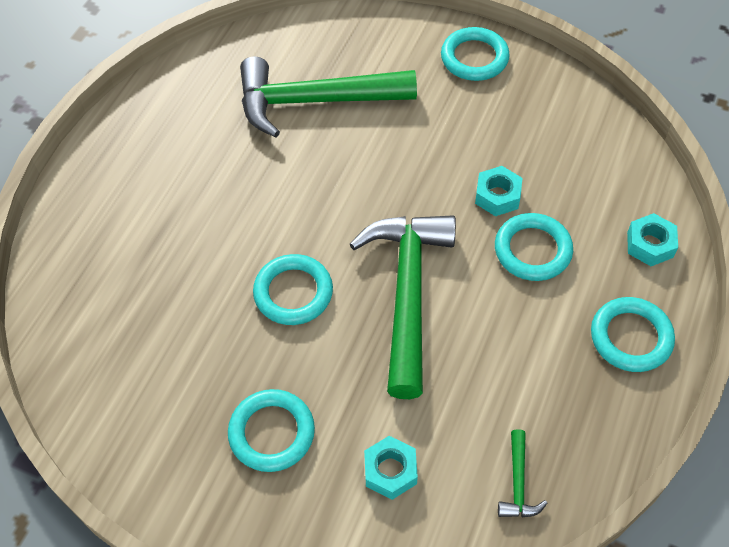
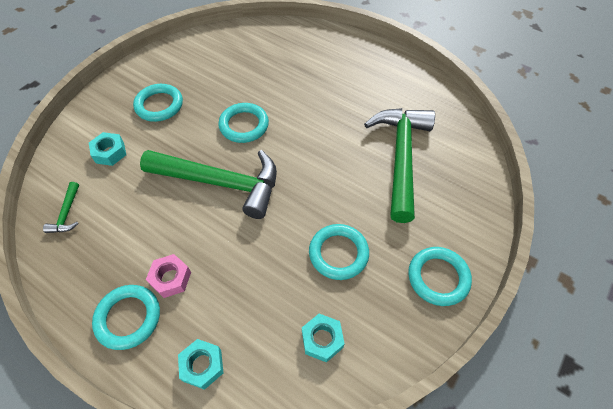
camera: 100 degrees right, 0 degrees up
turquoise nut [475,166,522,216] -> turquoise nut moved to [302,314,345,363]
turquoise ring [495,213,573,281] -> turquoise ring moved to [309,224,369,280]
green hammer [498,429,547,517] -> green hammer turned 105 degrees counterclockwise [43,182,79,233]
none -> pink nut [146,254,191,298]

